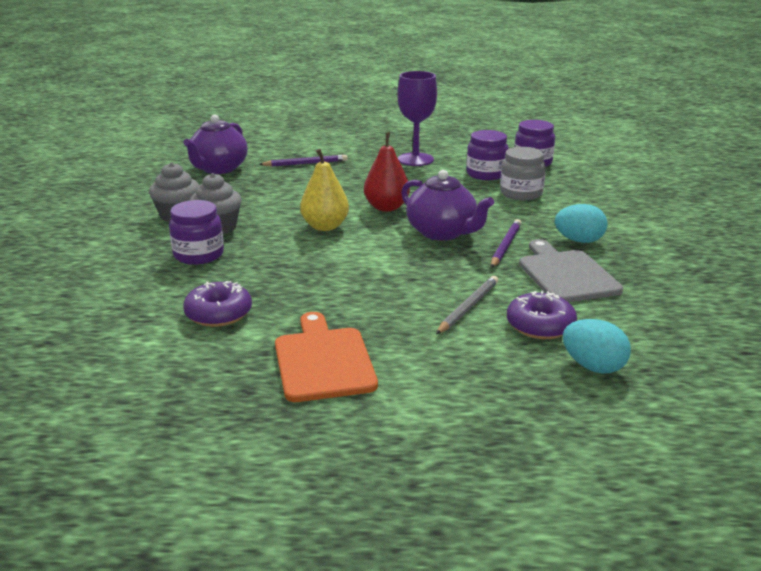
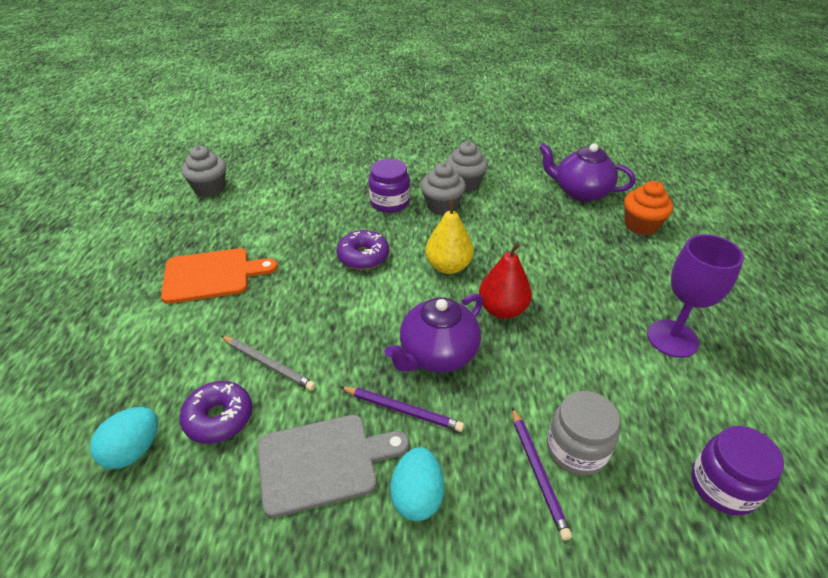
camera: 90 degrees right, 15 degrees up
purple donut [183,281,252,327] -> purple donut moved to [337,230,389,270]
purple pencil [259,155,348,167] -> purple pencil moved to [512,407,572,541]
purple jar [467,130,509,180] -> none
none -> grey cupcake [181,146,226,197]
none -> orange cupcake [624,181,673,235]

